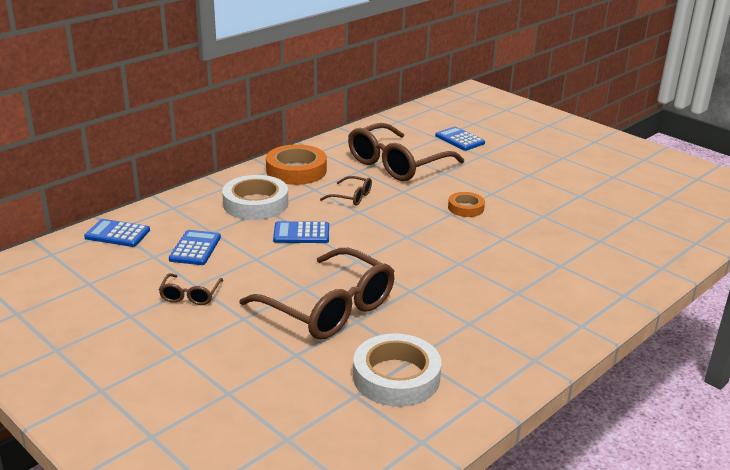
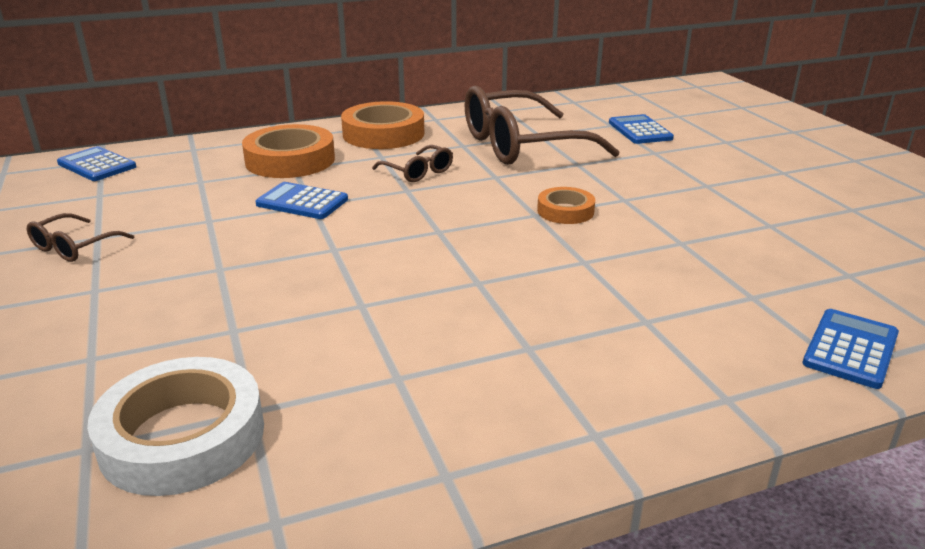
camera: 25 degrees right, 0 degrees up
blue calculator [169,230,221,265] -> blue calculator moved to [803,309,899,389]
white tape [222,175,288,220] -> orange tape [242,124,335,178]
brown glasses [240,248,394,340] -> none

